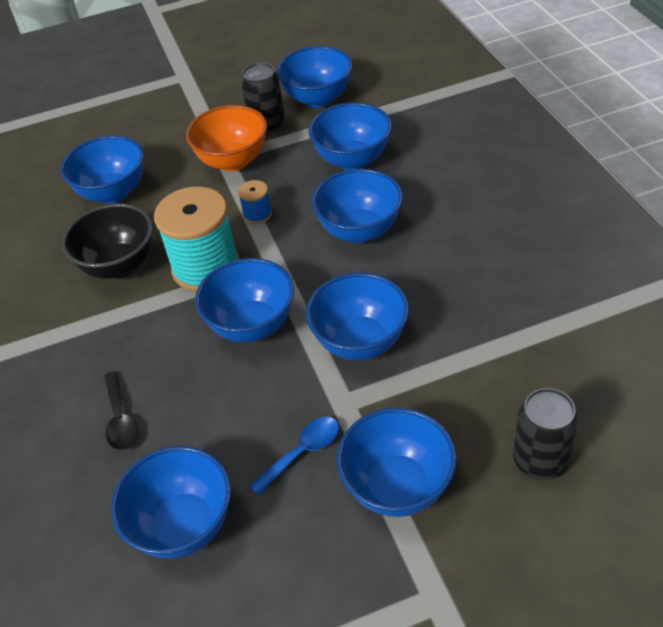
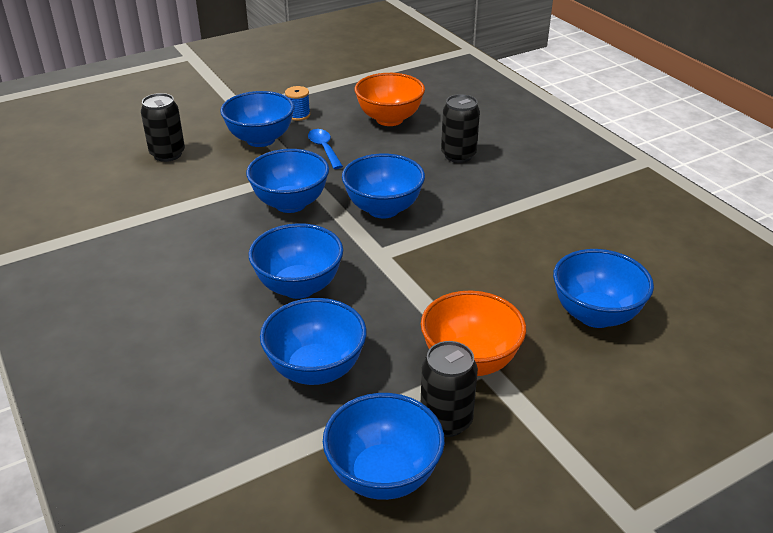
camera: 165 degrees right, 10 degrees down
black bowl [62,203,153,279] -> none
black spoon [105,371,138,450] -> black can [441,94,480,163]
blue bowl [111,446,231,559] -> orange bowl [355,73,425,126]
turquoise spool [154,187,239,292] -> none
blue spool [238,180,272,224] -> blue spool moved to [285,86,310,121]
blue spoon [249,417,339,496] -> blue spoon turned 120 degrees clockwise [308,129,343,169]

